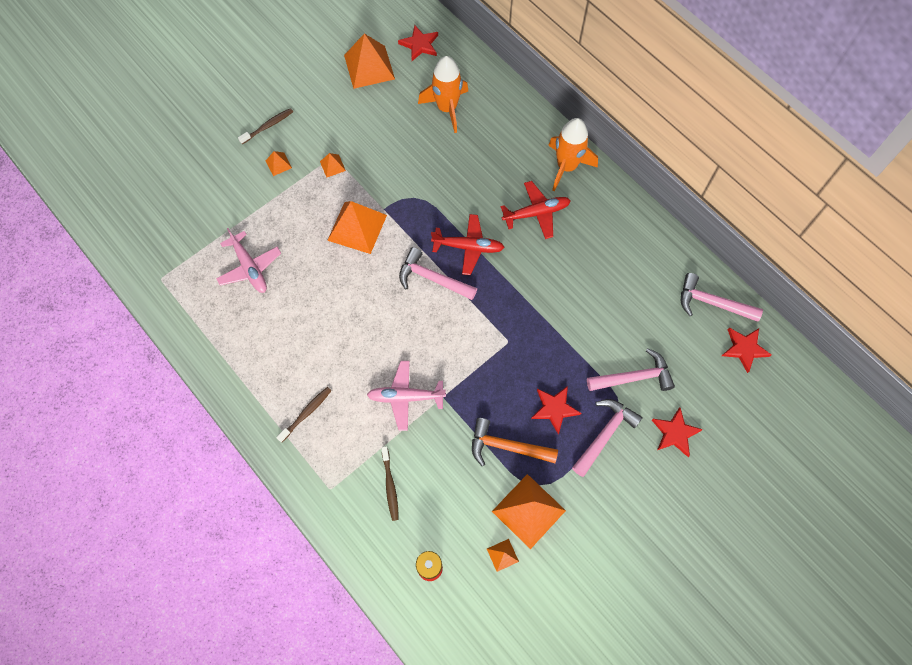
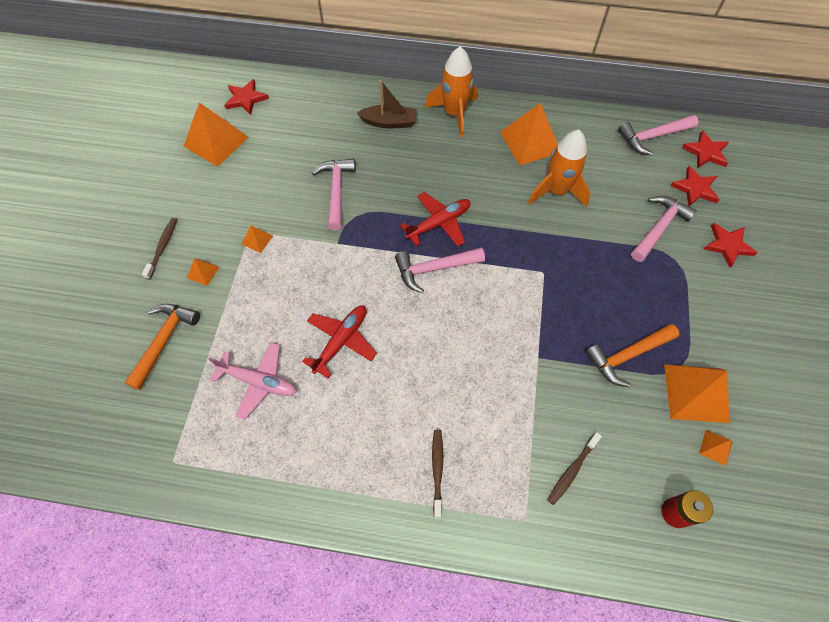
camera: 40 degrees left, 5 degrees down
orange pyramid [327,201,387,254] -> orange pyramid moved to [500,103,558,166]
pink plane [367,361,446,431] -> none
brown toothbrush [381,446,399,521] -> brown toothbrush turned 90 degrees clockwise [548,432,602,505]
orange rocket [418,56,468,133] -> orange rocket moved to [528,130,590,207]
red plane [501,181,571,239] -> red plane moved to [302,305,377,379]
red star [531,386,581,434] -> red star moved to [670,166,720,206]
pink hammer [572,399,643,477] -> pink hammer moved to [312,159,356,230]
none -> orange hammer [125,304,200,390]
none -> brown boat [357,80,417,128]

